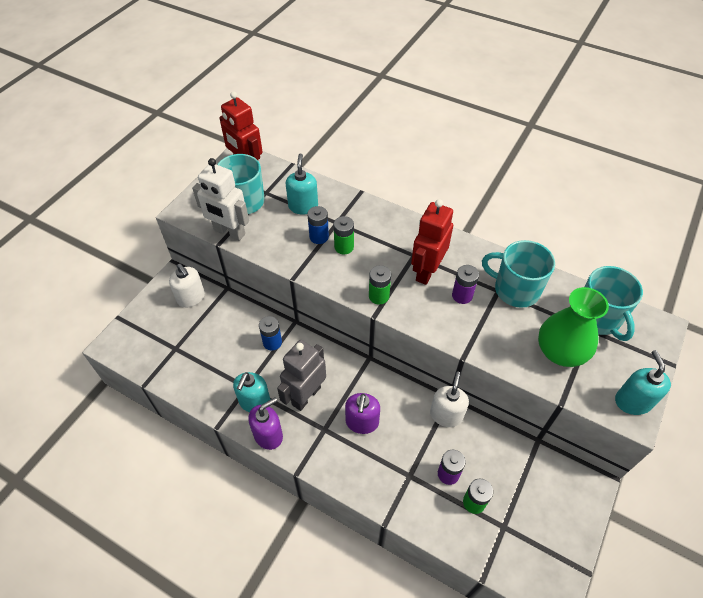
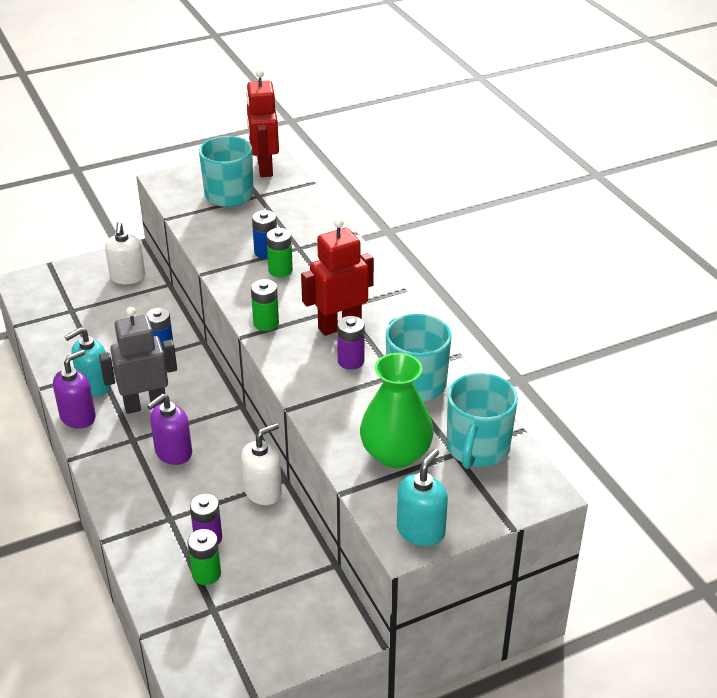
camera: 35 degrees right, 15 degrees down
white robot [192,158,249,241] -> none
purple soap dispenser [248,397,283,450] -> purple soap dispenser turned 45 degrees counterclockwise [53,349,96,429]
turquoise soap dispenser [286,154,318,215] -> none

